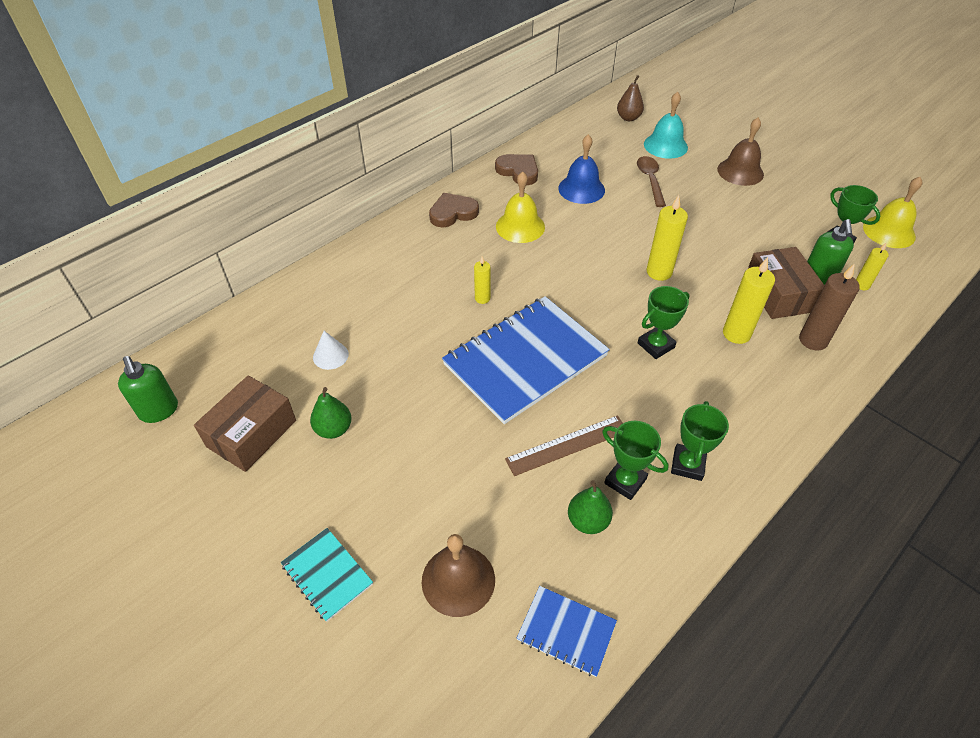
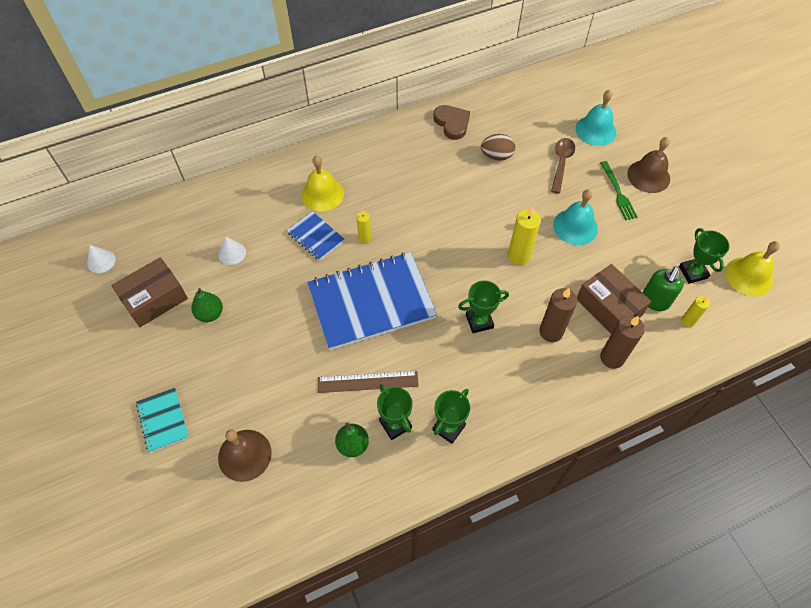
camera: 20 degrees right, 10 degrees up
green soap dispenser [118,356,178,423] -> white cone [87,245,116,273]
brown heart [429,193,479,227] -> none
yellow bell [496,171,545,243] -> yellow bell moved to [301,156,344,212]
blue notebook [517,586,617,677] -> blue notebook moved to [287,211,344,261]
blue bell [558,134,605,204] -> brown egg [481,134,515,161]
brown pear [617,75,644,121] -> none
yellow candle [723,257,775,344] -> brown candle [539,288,577,342]
brown box [748,247,824,319] -> brown box turned 45 degrees counterclockwise [577,264,651,334]
none -> turquoise bell [553,189,598,245]
none -> green fork [600,161,638,220]

